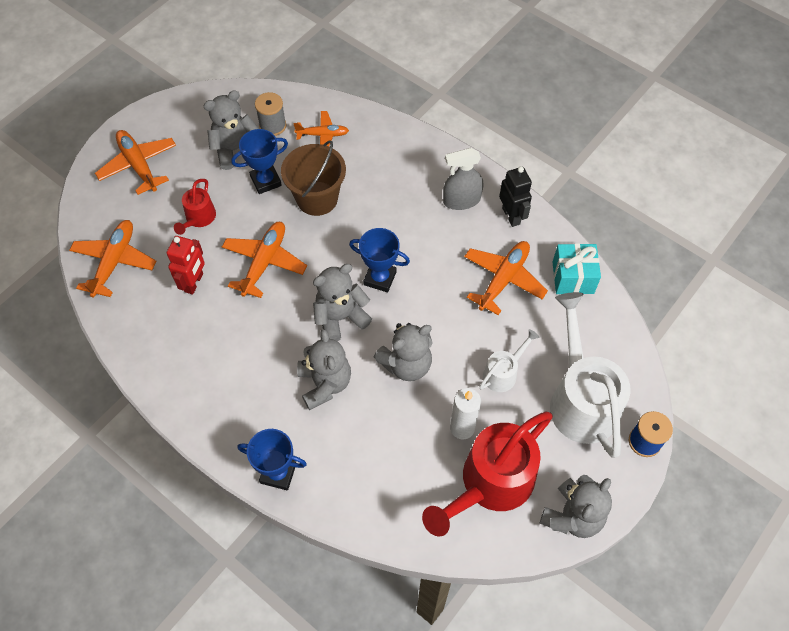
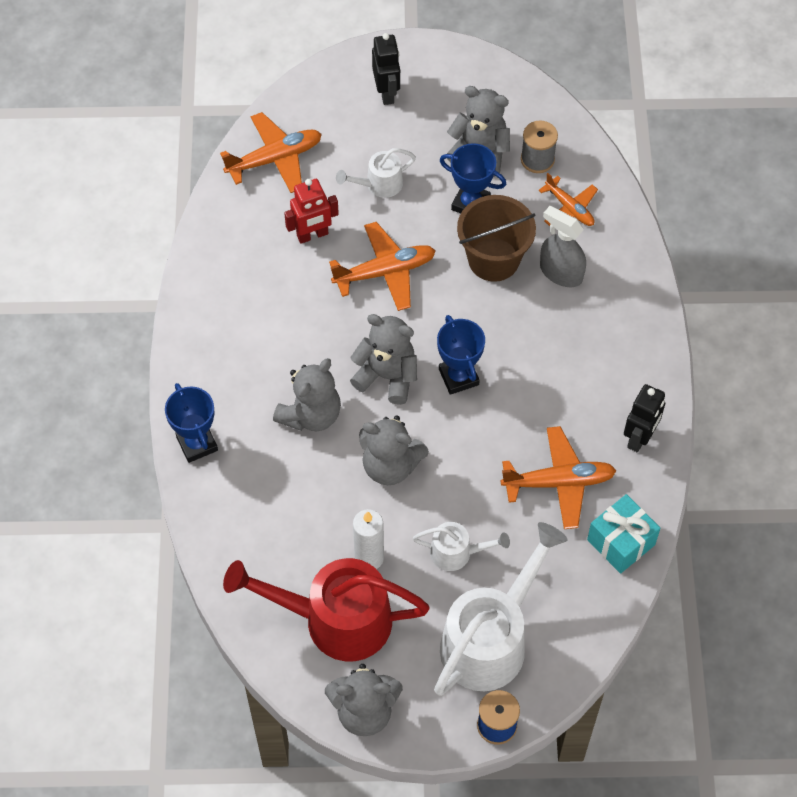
camera: 50 degrees right, 0 degrees up
orange plane [95,130,176,195] -> black robot [372,33,400,105]
red watering can [174,179,216,235] -> white watering can [336,148,416,198]
grey spray bottle [443,148,484,210] -> grey spray bottle moved to [540,206,586,287]

